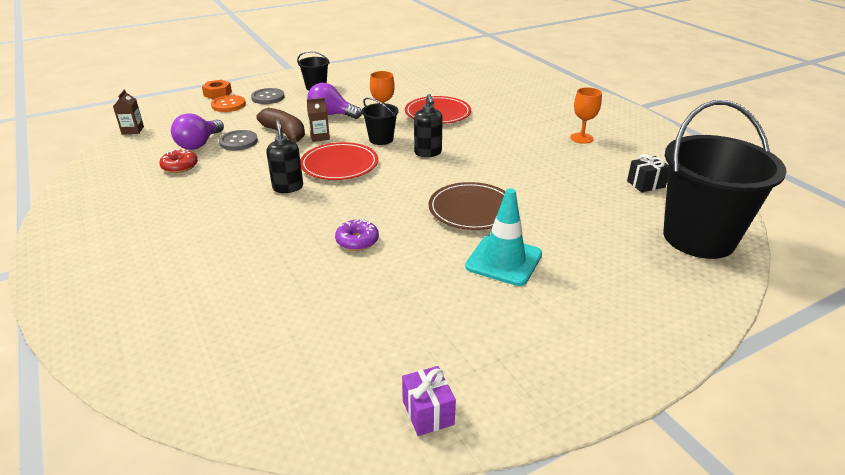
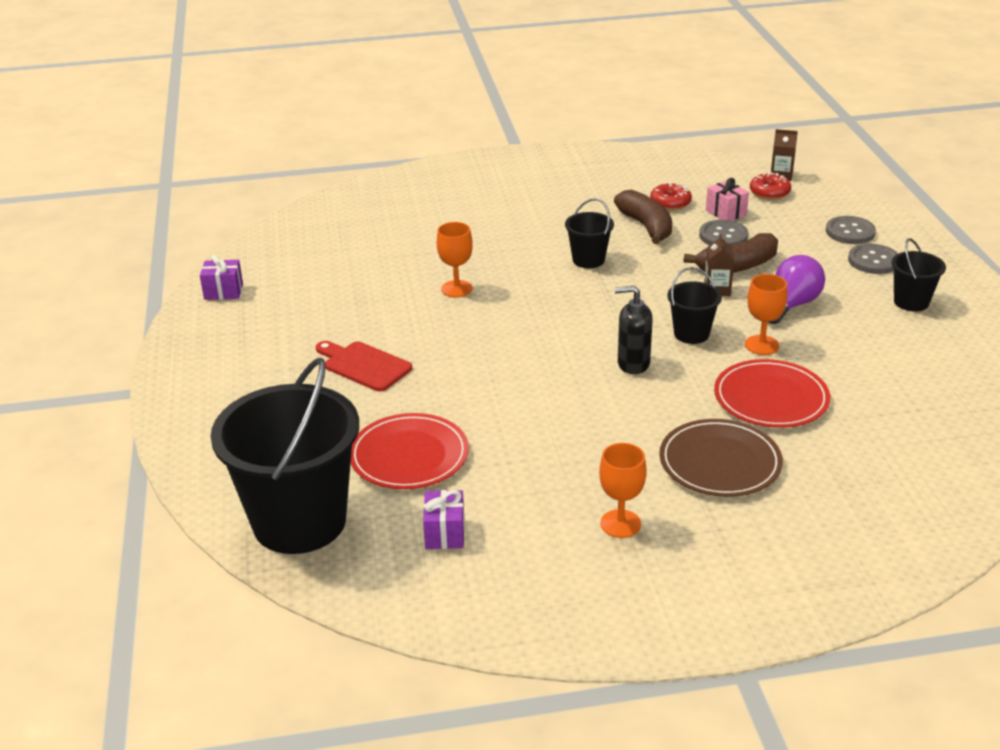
camera: 110 degrees right, 0 degrees up
purple light bulb [171,113,224,150] -> pink gift [706,178,749,221]
orange nut [202,80,232,99] -> none
orange button [211,95,246,112] -> grey button [826,216,876,244]
black soap dispenser [266,119,303,193] -> black bucket [565,198,614,268]
red plate [300,142,378,180] -> red plate moved to [351,413,469,489]
purple donut [335,218,379,251] -> orange goblet [437,222,473,297]
brown plate [429,182,506,230] -> brown plate moved to [659,419,783,497]
turquoise traffic cone [465,188,542,286] -> red cutting board [316,341,412,391]
black gift [627,154,669,192] -> purple gift [423,490,465,549]
none -> brown banana [614,190,672,244]
none -> red donut [750,172,791,200]

